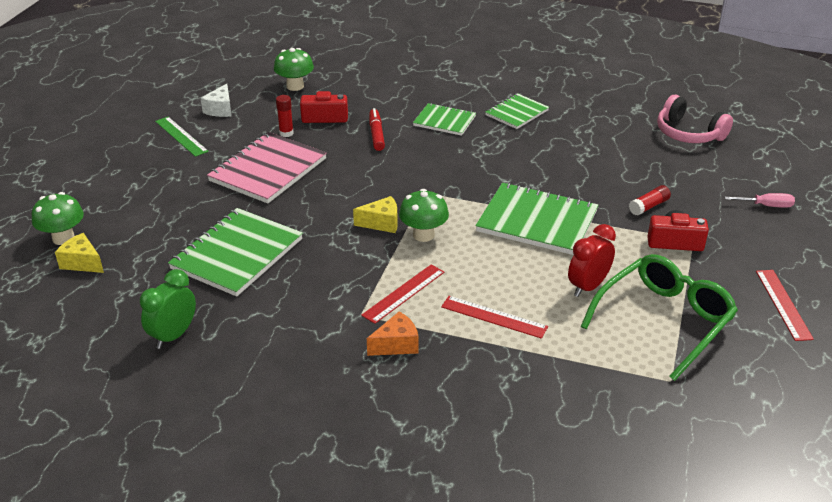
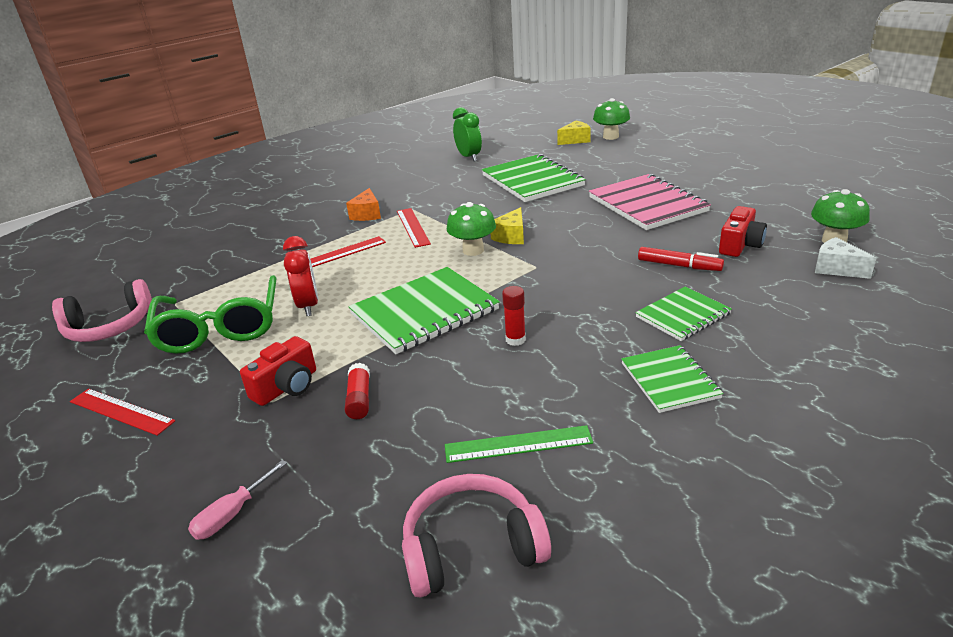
camera: 125 degrees right, 5 degrees down
green ruler [155,117,209,157] -> green ruler moved to [445,425,593,463]
white cheese [201,84,232,117] -> white cheese moved to [815,237,876,279]
red glue stick [276,95,294,137] -> red glue stick moved to [502,286,526,346]
none -> pink headphones [52,279,152,342]

